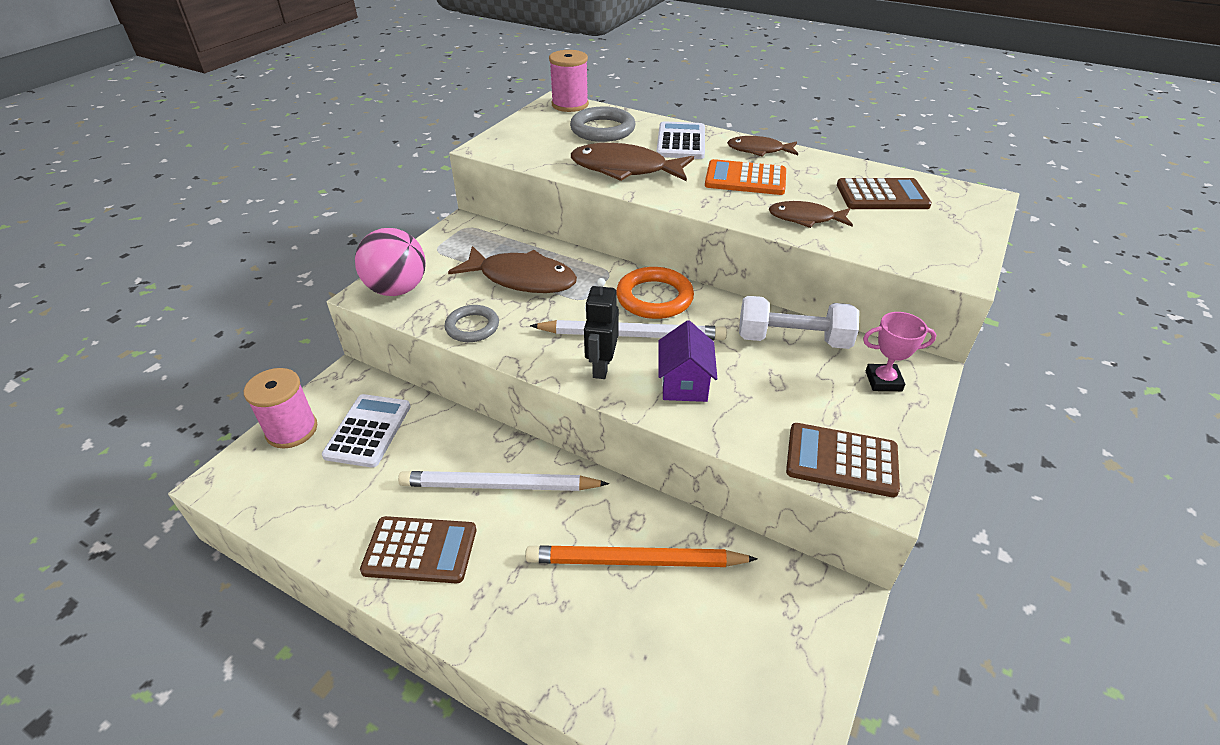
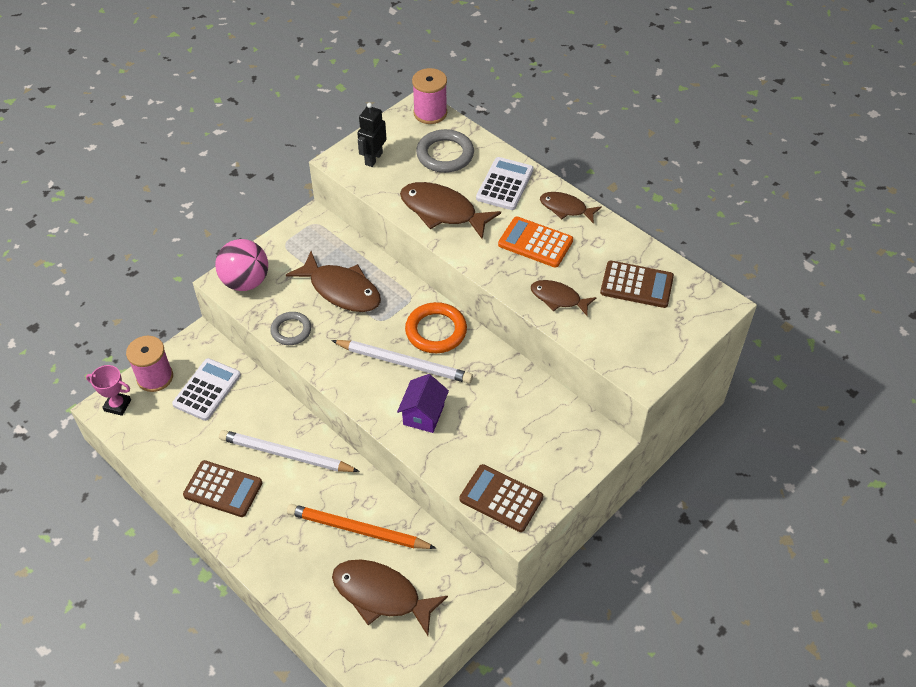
camera: 15 degrees right, 10 degrees up
black robot [584,278,619,379] -> black robot moved to [357,103,386,167]
white dumbbell [739,296,859,349] -> none
pink trophy [863,312,936,391] -> pink trophy moved to [86,365,131,416]
none -> brown fish [332,559,448,636]

